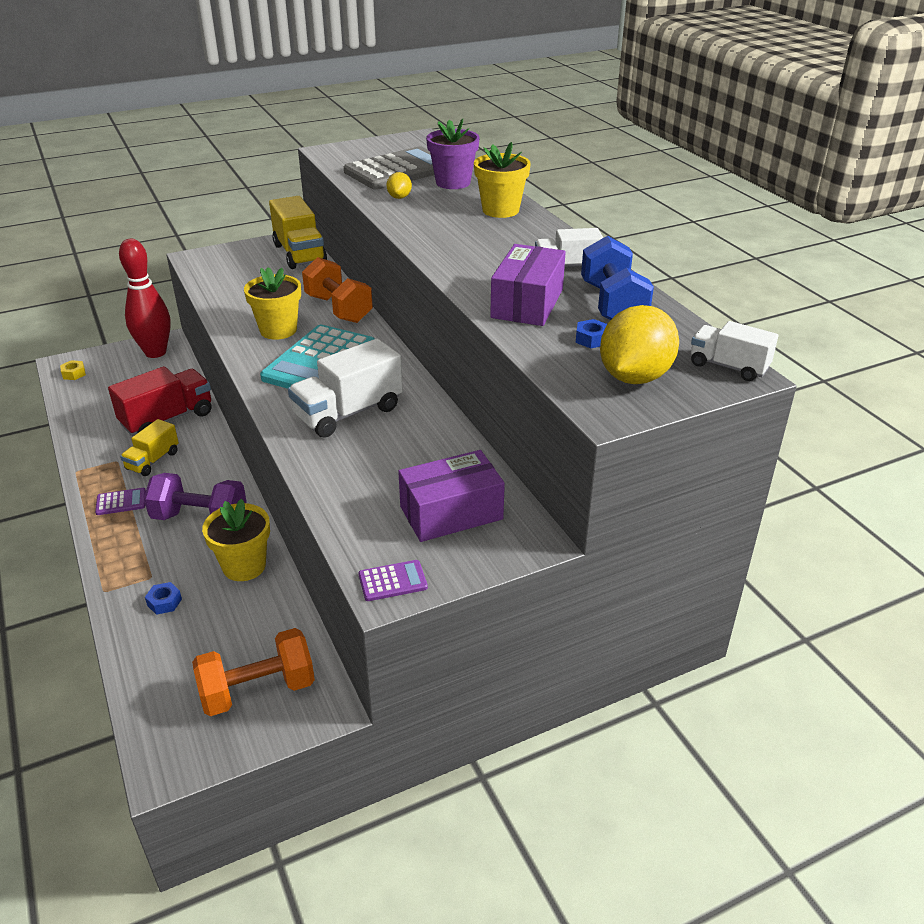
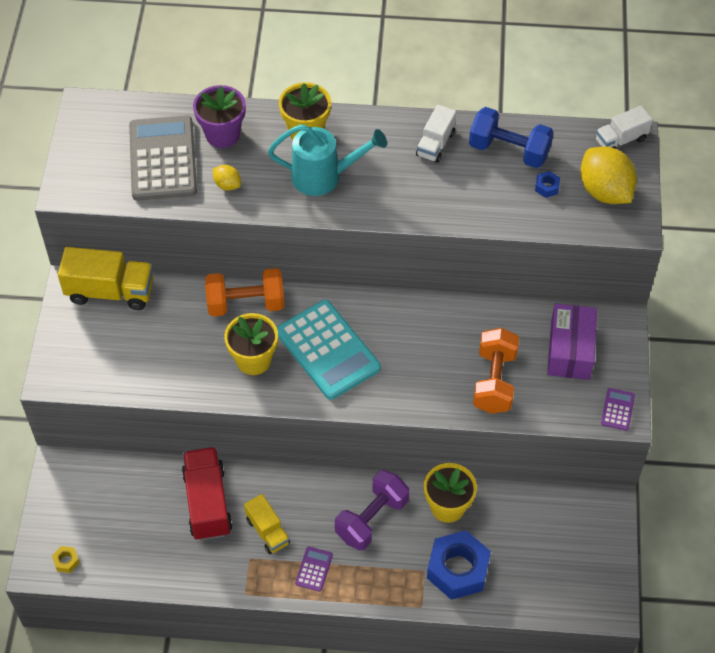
camera: 60 degrees left, 20 degrees up
red bowling pin [119,239,171,358] -> none
blue nut [145,582,182,615] -> blue nut [427,530,491,600], size x2.44
orange dumbbell [192,628,315,716] -> orange dumbbell moved to [473,328,519,414]
white truck [288,338,403,438] -> none
purple box [490,244,566,326] -> none
none -> turquoise watering can [268,124,387,196]

